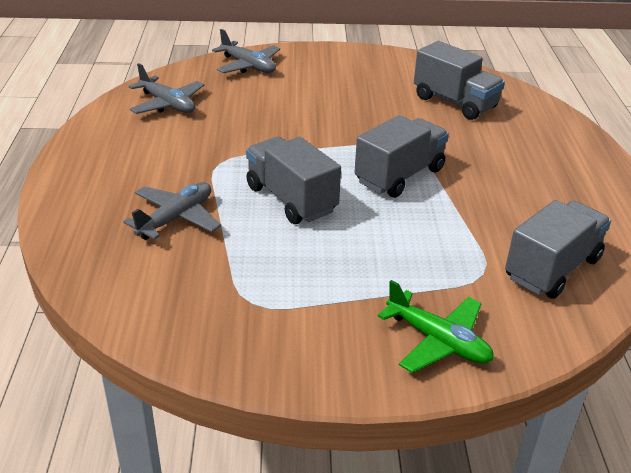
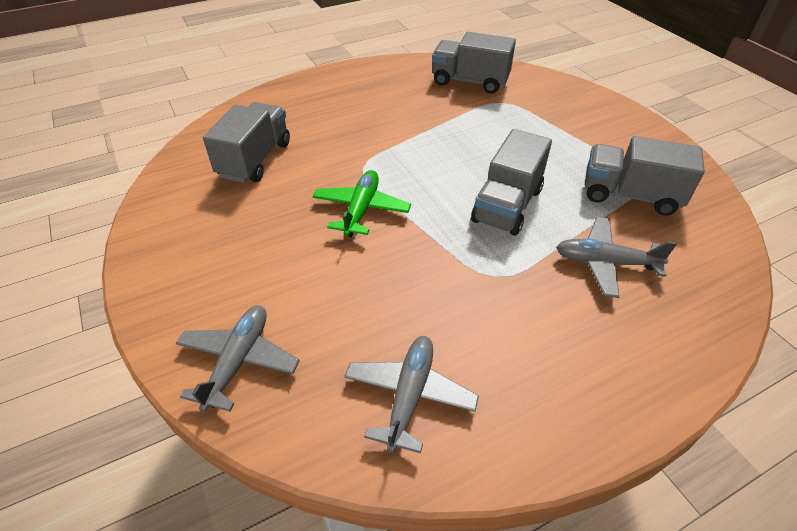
camera: 115 degrees left, 10 degrees up
grey truck [354,115,449,198] -> grey truck moved to [585,136,705,216]
green plane [378,280,494,373] -> green plane moved to [313,170,411,237]

